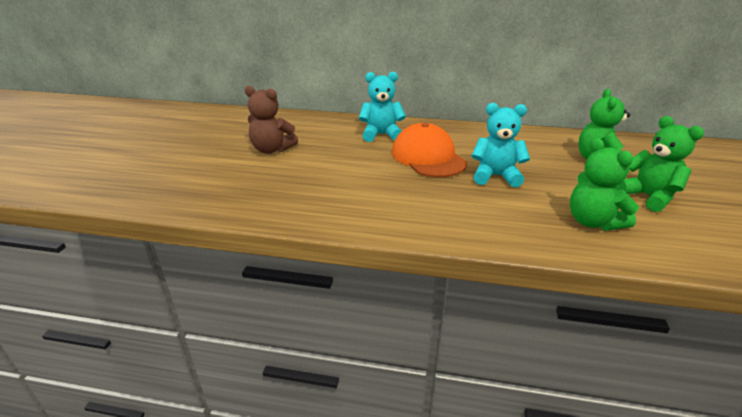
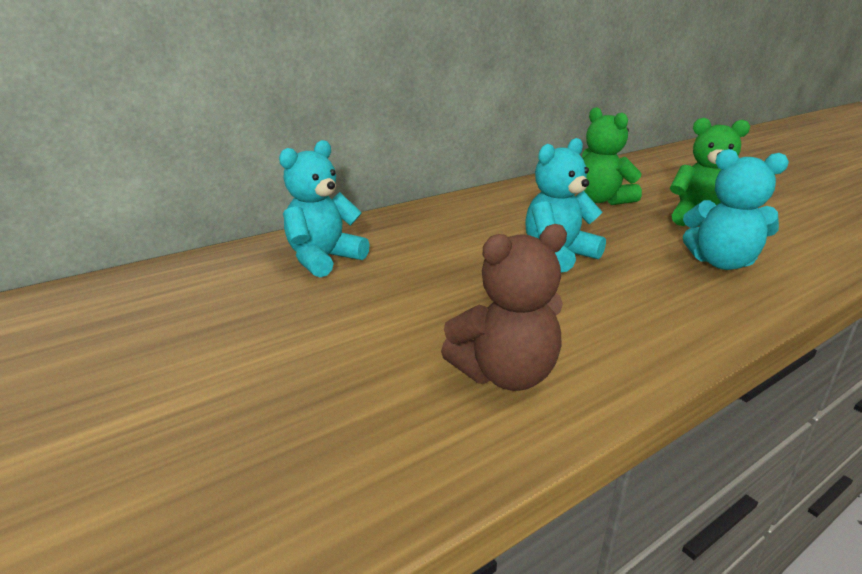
camera: 45 degrees left, 5 degrees down
brown teddy bear [245,86,298,154] -> brown teddy bear moved to [441,224,567,391]
orange cap [392,123,467,177] -> none
green teddy bear [570,138,639,231] -> turquoise teddy bear [683,149,789,270]

